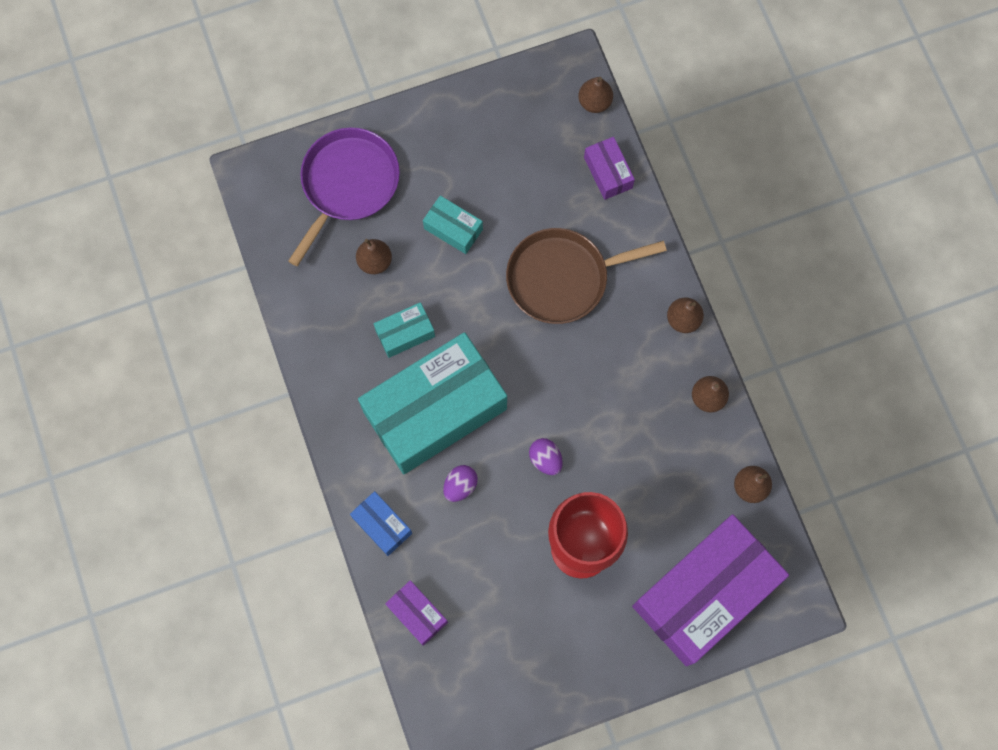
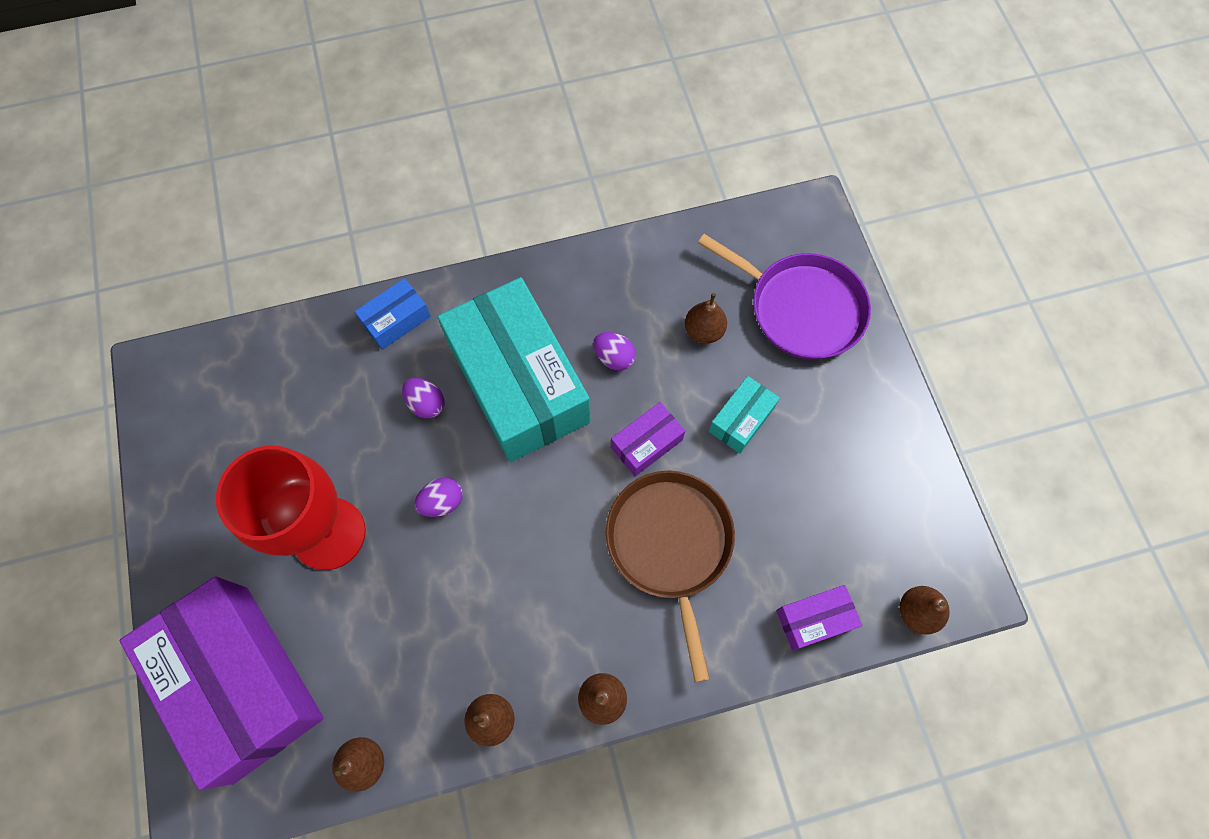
camera: 95 degrees right, 5 degrees down
turquoise box [374,302,435,358] -> purple egg [593,332,636,371]
purple box [385,580,448,646] -> purple box moved to [611,402,685,476]

